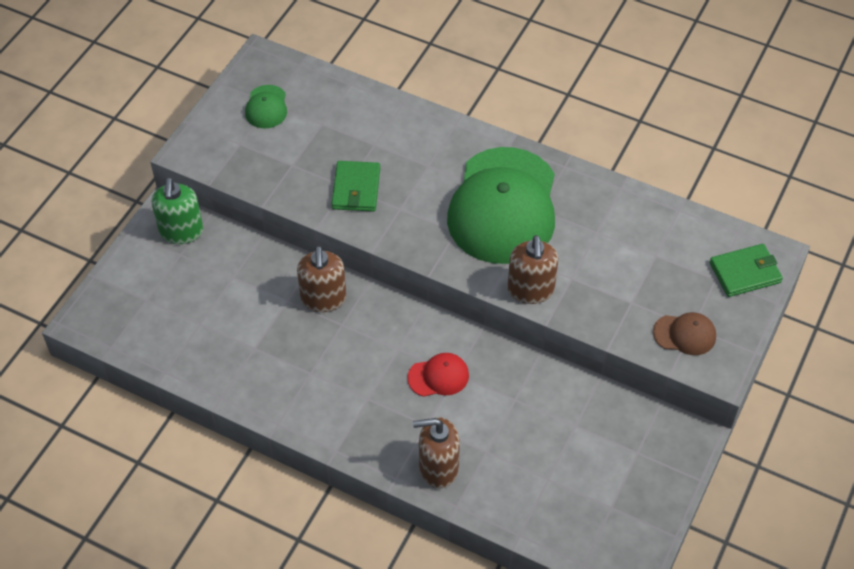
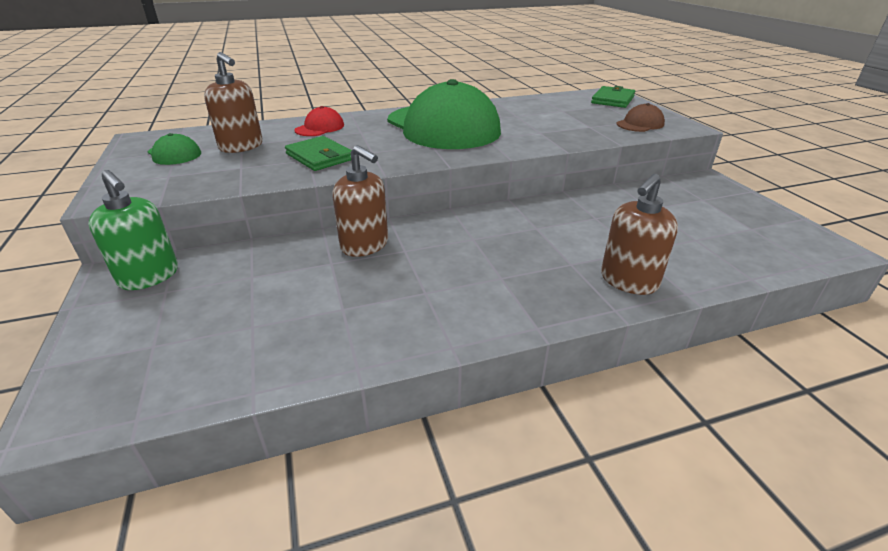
camera: 45 degrees left, 20 degrees down
red cap [407,353,469,397] -> red cap moved to [294,106,344,136]
brown soap dispenser [507,235,558,304] -> brown soap dispenser moved to [204,52,263,153]

